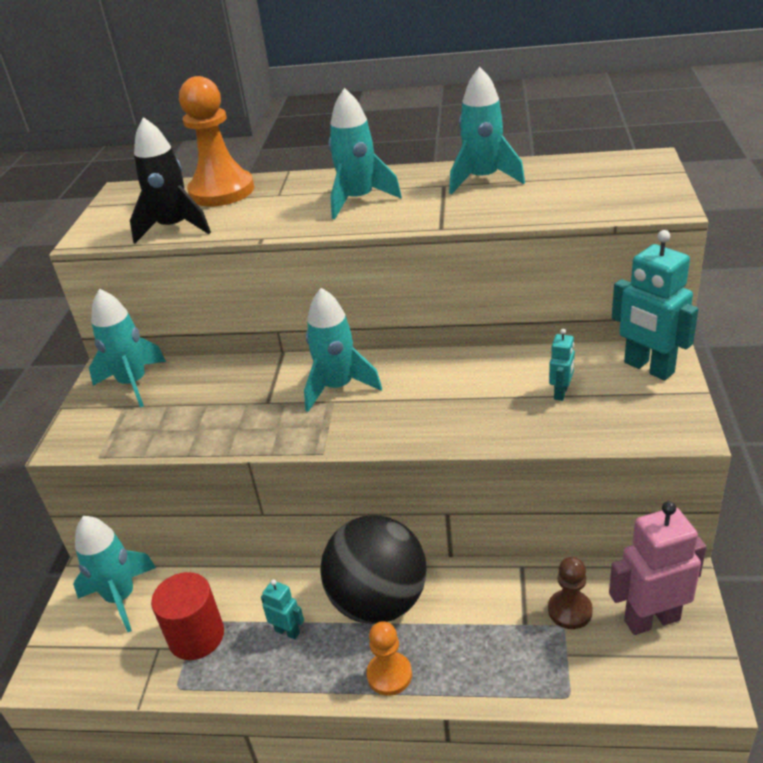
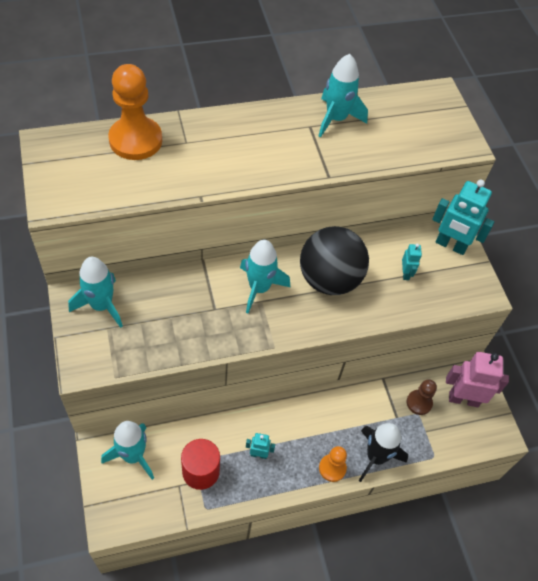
camera: 30 degrees left, 20 degrees up
black rocket [130,117,211,244] -> black rocket moved to [359,423,408,482]
black ball [320,515,427,624] -> black ball moved to [300,226,369,295]
turquoise rocket [329,88,402,219] -> none
pink robot [609,501,706,635] -> pink robot turned 45 degrees clockwise [446,352,509,407]

